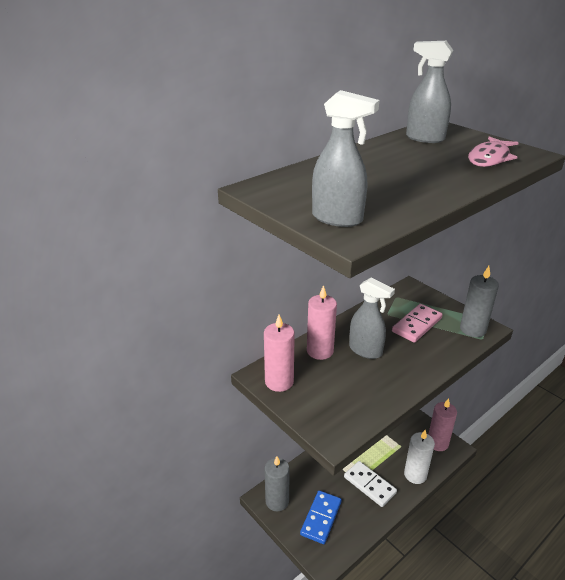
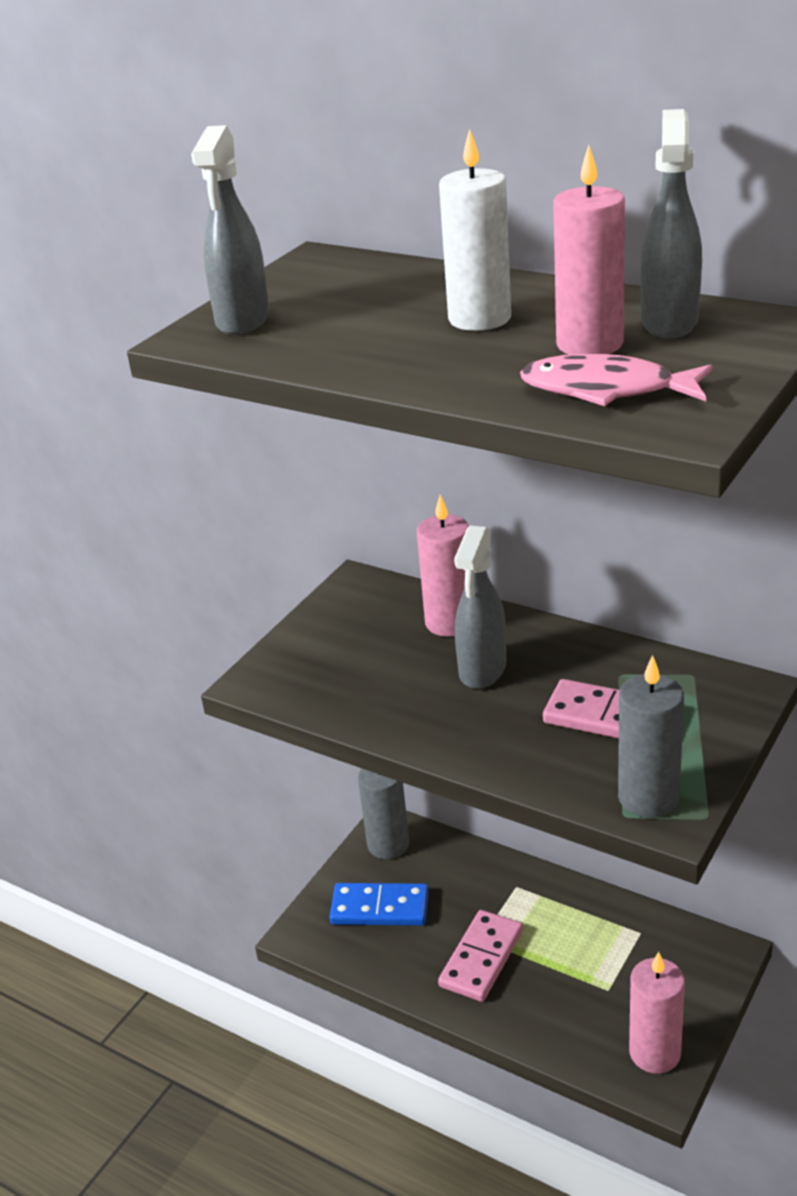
camera: 75 degrees right, 0 degrees up
pink candle [264,314,295,392] -> pink candle moved to [553,145,625,354]
white domino [344,461,397,507] -> pink domino [438,910,523,1002]
white candle [404,430,435,484] -> white candle moved to [439,129,511,331]

